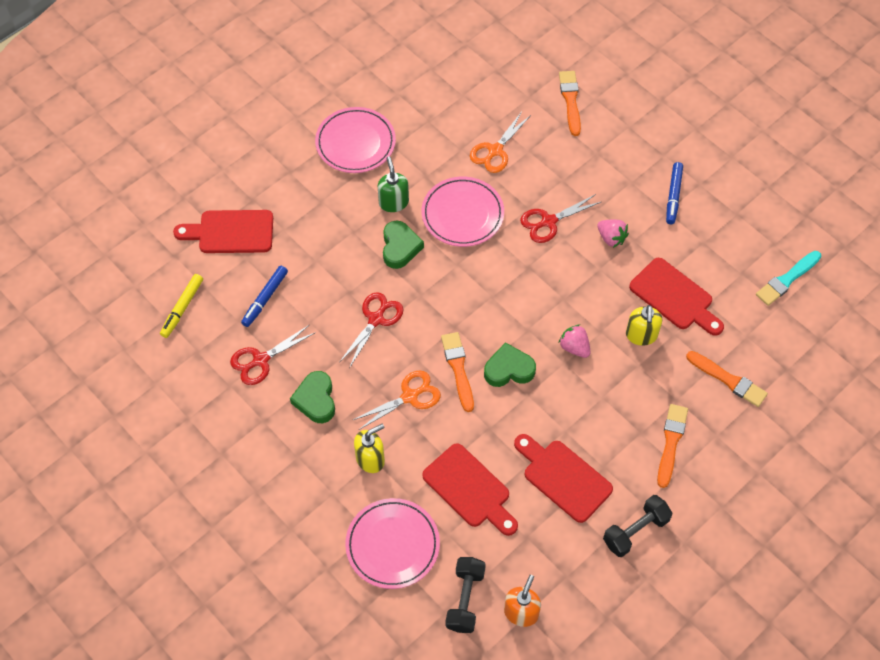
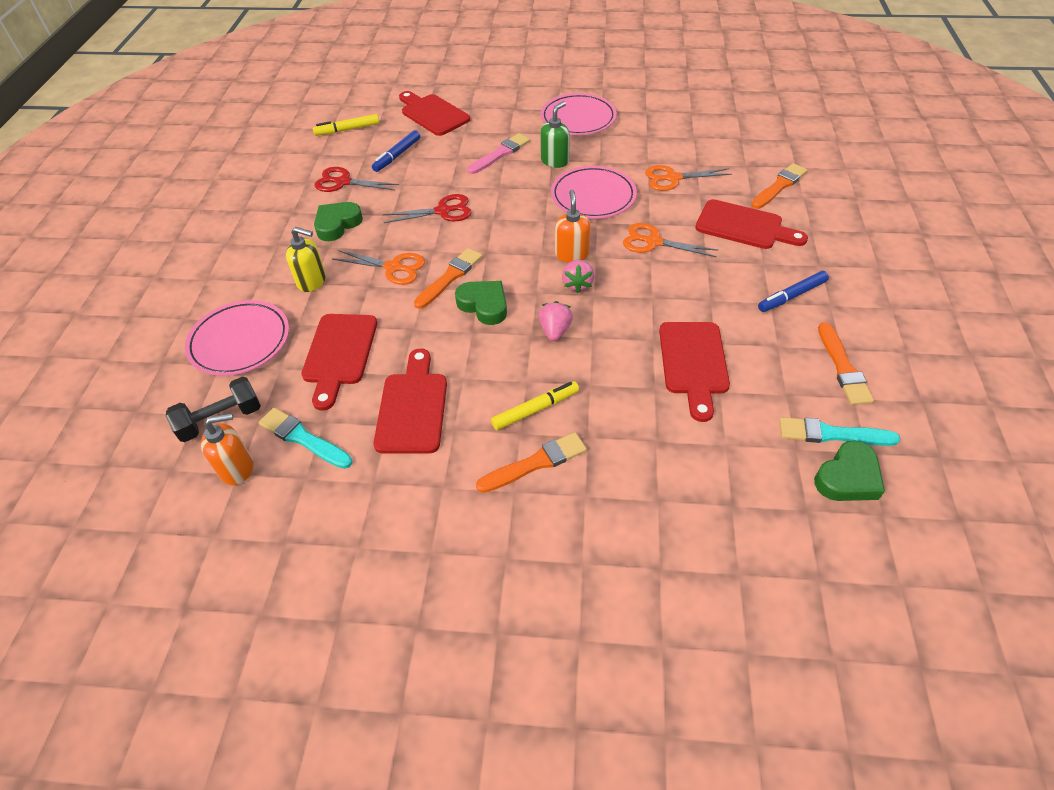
camera: 50 degrees right, 10 degrees down
blue marker [241,266,288,327] -> blue marker turned 45 degrees counterclockwise [372,130,420,172]
green heart [383,221,424,269] -> green heart moved to [814,440,885,501]
red scissors [520,194,601,243] -> orange scissors [623,223,719,257]
pink strawberry [597,219,629,248] -> pink strawberry moved to [562,260,595,293]
black dumbbell [603,495,672,557] -> none
yellow soap dispenser [626,305,662,346] -> none
orange brush [686,351,768,407] -> orange brush moved to [818,322,874,405]
none -> turquoise brush [258,407,352,469]
none -> pink brush [467,133,530,174]
none -> yellow marker [491,381,579,430]
none -> orange soap dispenser [555,190,591,262]
none -> red cutting board [695,199,808,249]

